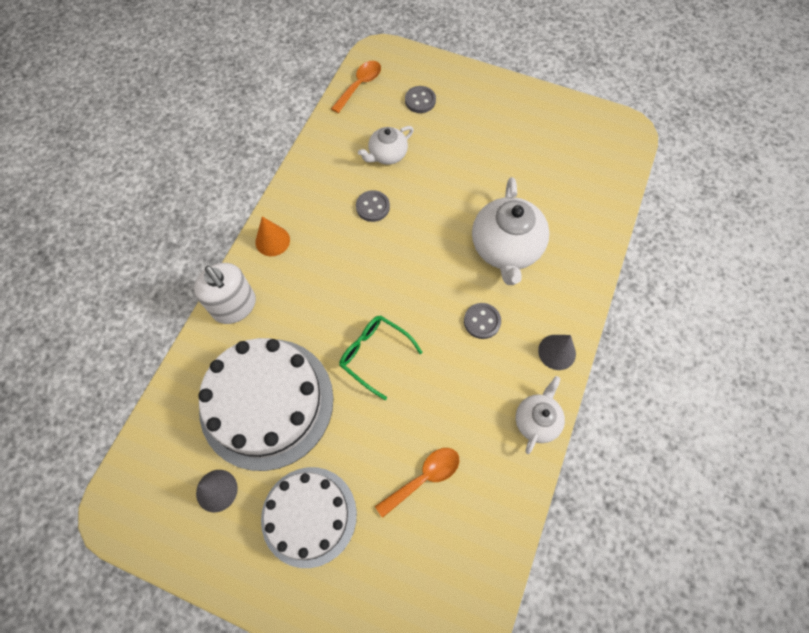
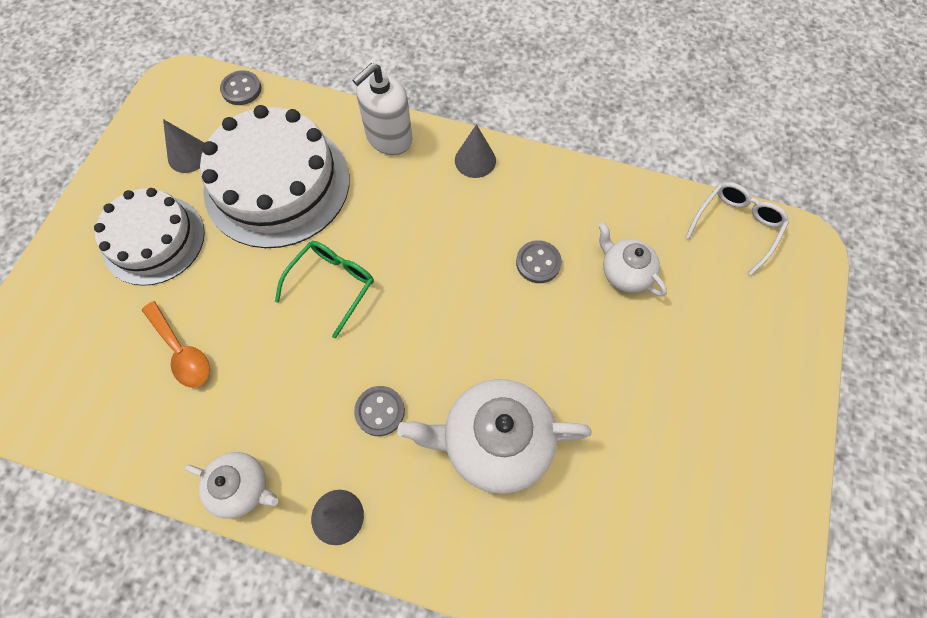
camera: 85 degrees right, 0 degrees up
orange cone [255,217,290,256] -> grey cone [455,124,496,178]
orange spoon [331,61,381,113] -> white glasses [685,182,789,275]
grey button [405,86,436,113] -> grey button moved to [220,70,262,105]

